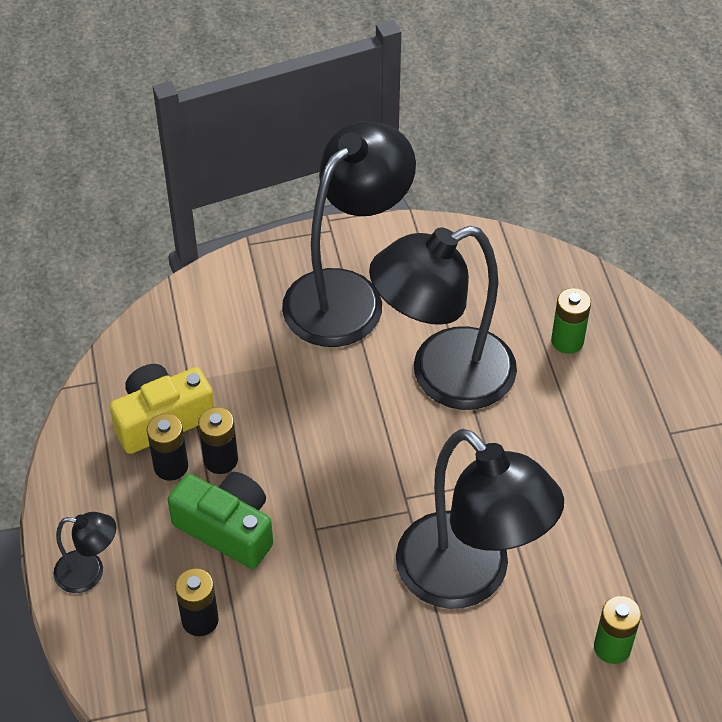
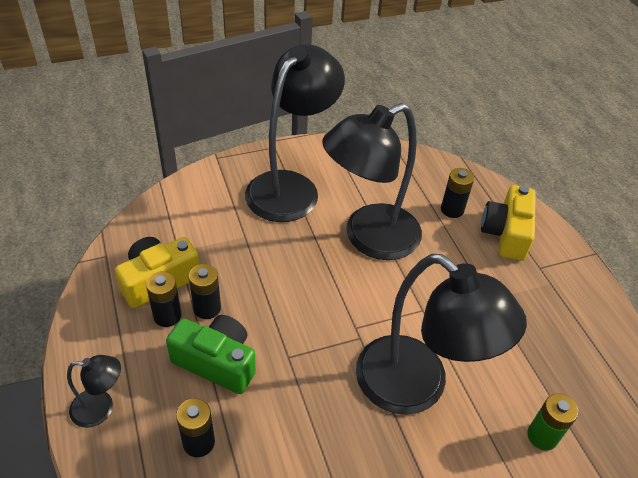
camera: 10 degrees left, 5 degrees down
green battery [551,288,591,354] -> black battery [441,168,474,218]
none -> yellow camera [481,185,536,261]

